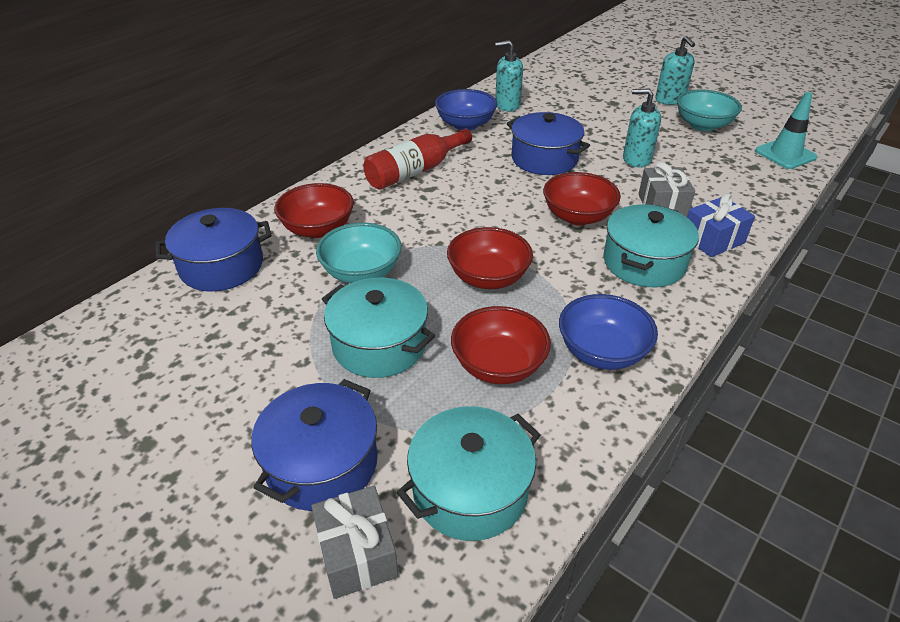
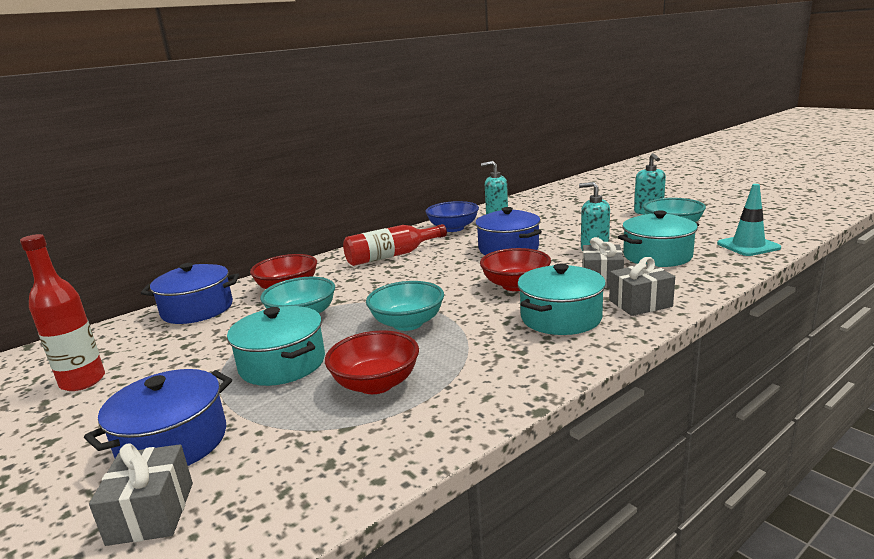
camera: 15 degrees right, 20 degrees down
turquoise pot [397,406,540,541] -> turquoise pot moved to [618,210,699,267]
red bowl [447,227,533,289] -> turquoise bowl [366,281,444,331]
blue bowl [559,294,658,370] -> none
blue gift [687,193,755,257] -> grey gift [609,257,675,316]
none -> red bottle [20,234,105,391]

